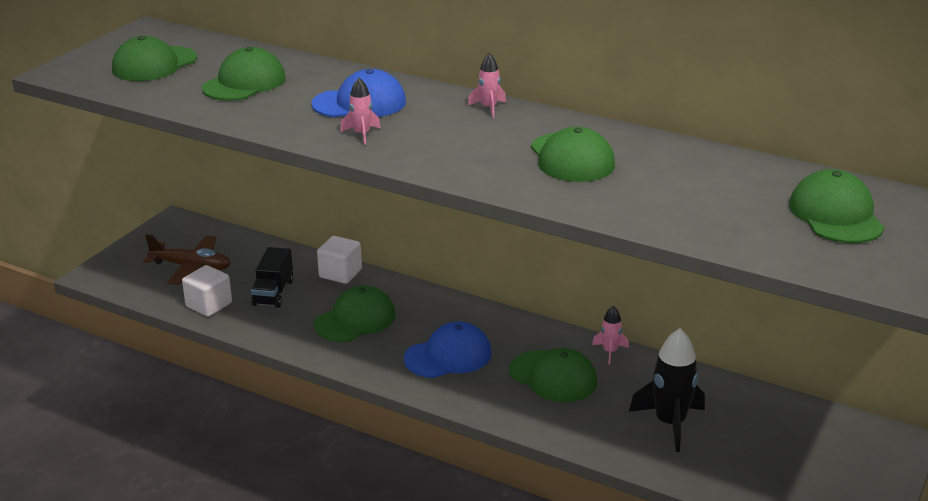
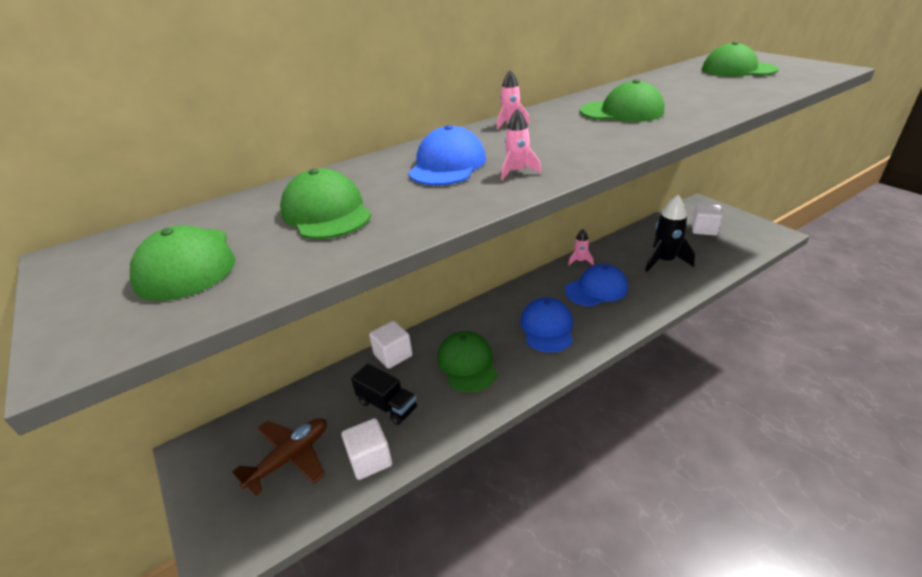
camera: 60 degrees left, 5 degrees up
green cap [509,348,597,402] -> blue cap [565,264,628,306]
none -> white cube [692,204,723,236]

